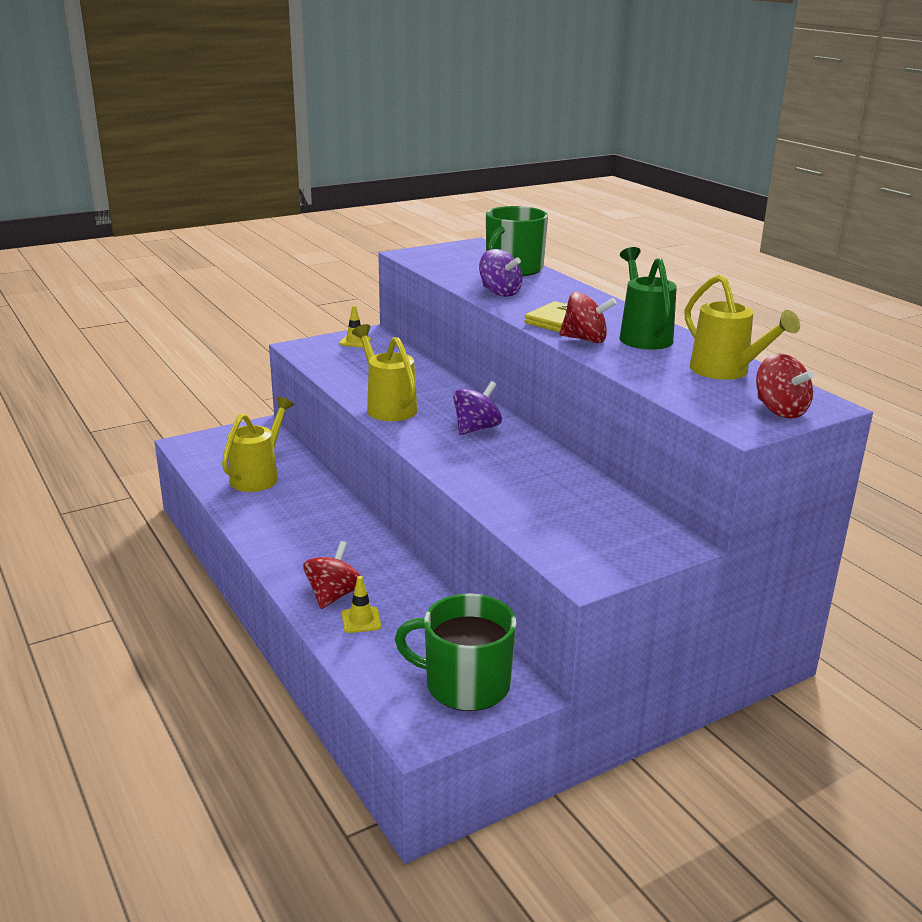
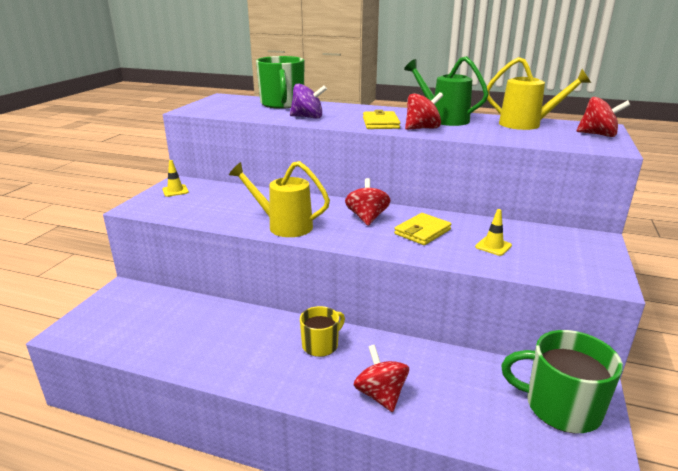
camera: 40 degrees left, 0 degrees up
yellow watering can [222,397,294,492] -> none
yellow traffic cone [342,576,381,633] -> yellow traffic cone moved to [475,209,512,256]
green mug [395,594,517,711] -> green mug turned 45 degrees clockwise [501,330,623,434]
purple spinning top [453,381,502,435] -> red spinning top [345,178,390,226]
none -> yellow mug [300,306,345,357]
none -> yellow wallet [394,213,451,245]

